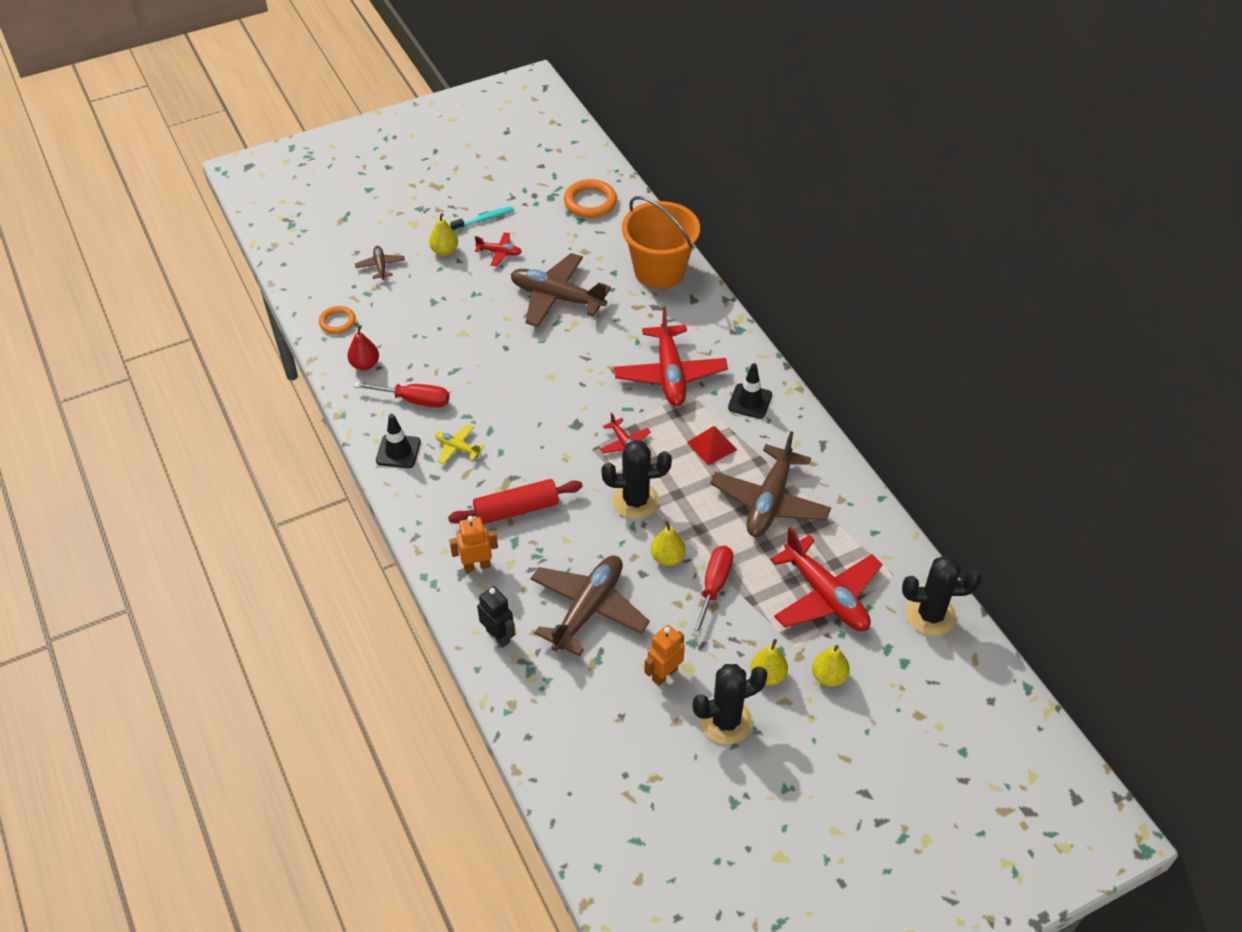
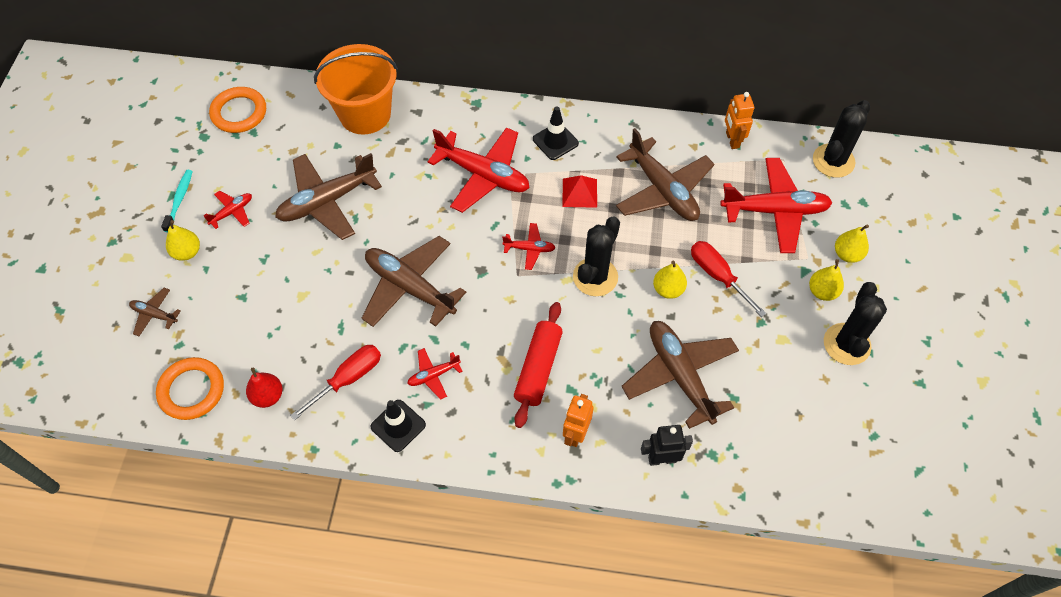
camera: 55 degrees left, 10 degrees up
orange ring [319,306,356,334] -> orange ring [156,357,224,420], size x1.57
yellow plane [435,424,484,464] -> red plane [407,348,463,400]
orange robot [645,625,685,686] -> orange robot moved to [725,92,754,149]
none -> brown plane [362,236,466,327]

